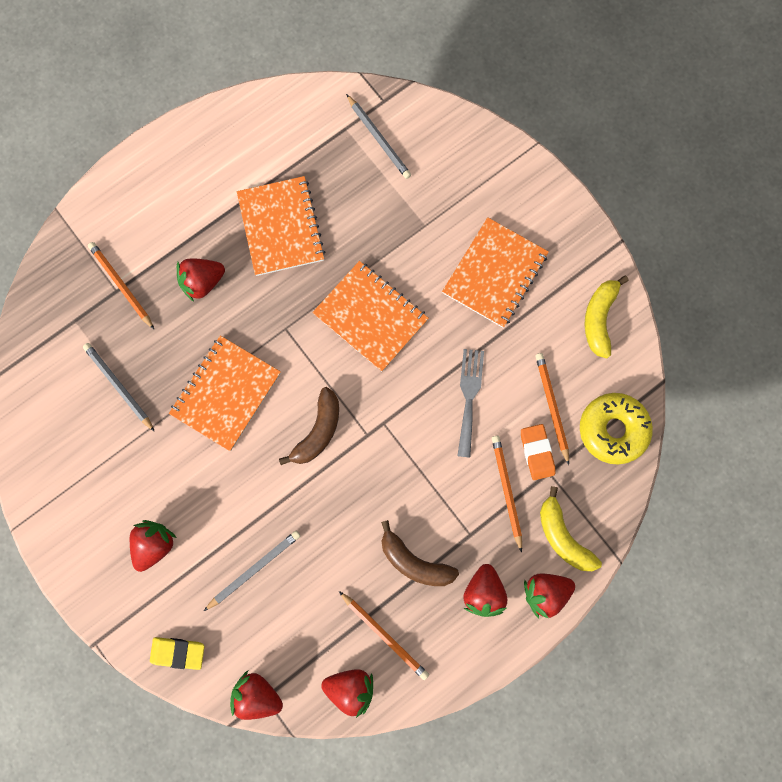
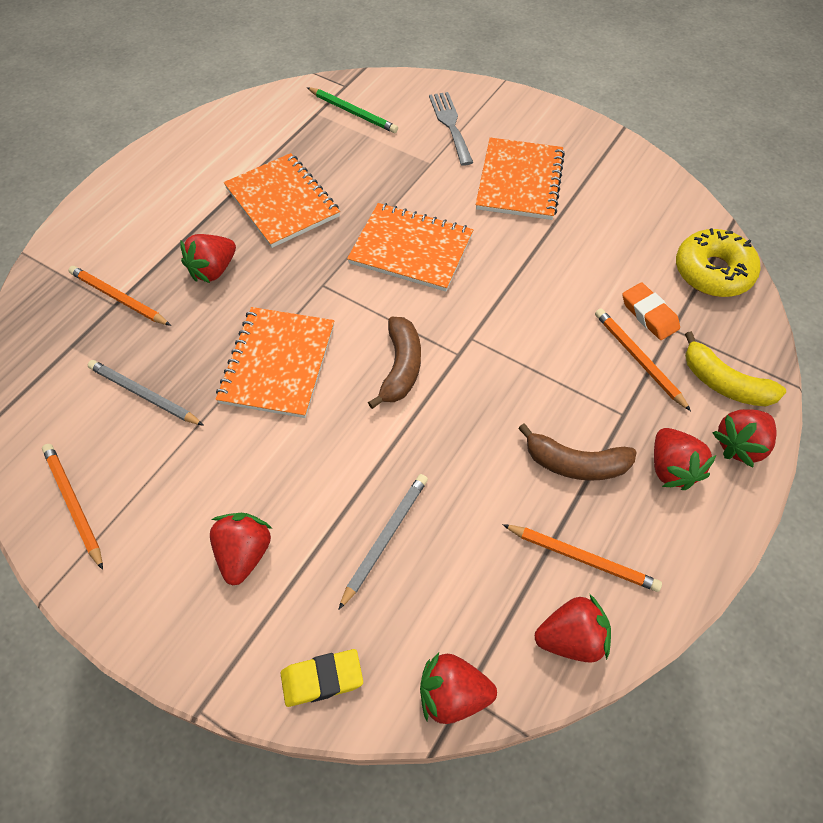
camera: 20 degrees left, 20 degrees down
grey pencil [346,94,411,179] -> green pencil [307,87,398,133]
grey fork [457,349,484,458] -> grey fork moved to [429,92,473,166]
orange pencil [535,353,569,465] -> orange pencil moved to [42,444,103,570]
yellow banana [585,275,629,358] -> none

